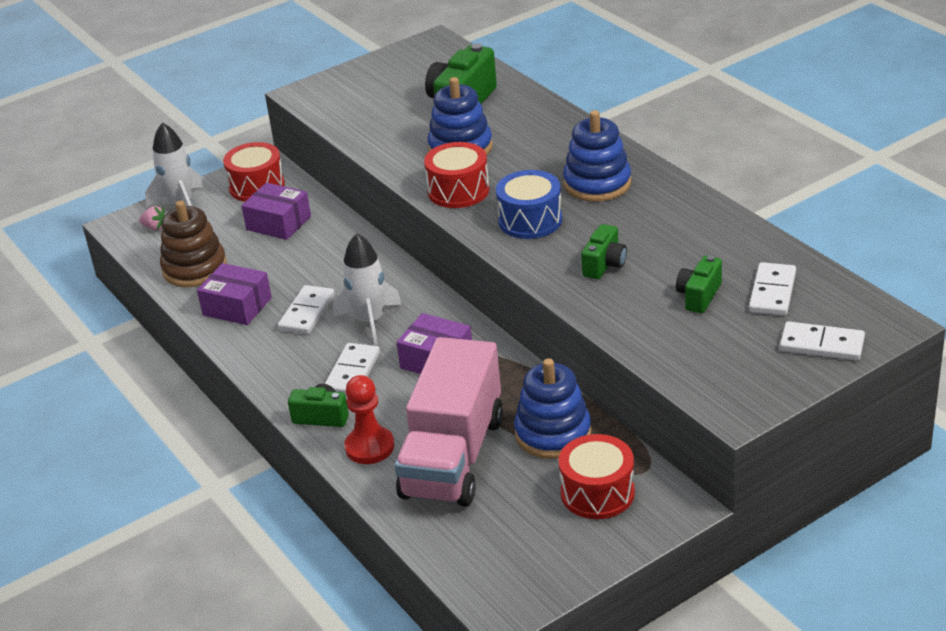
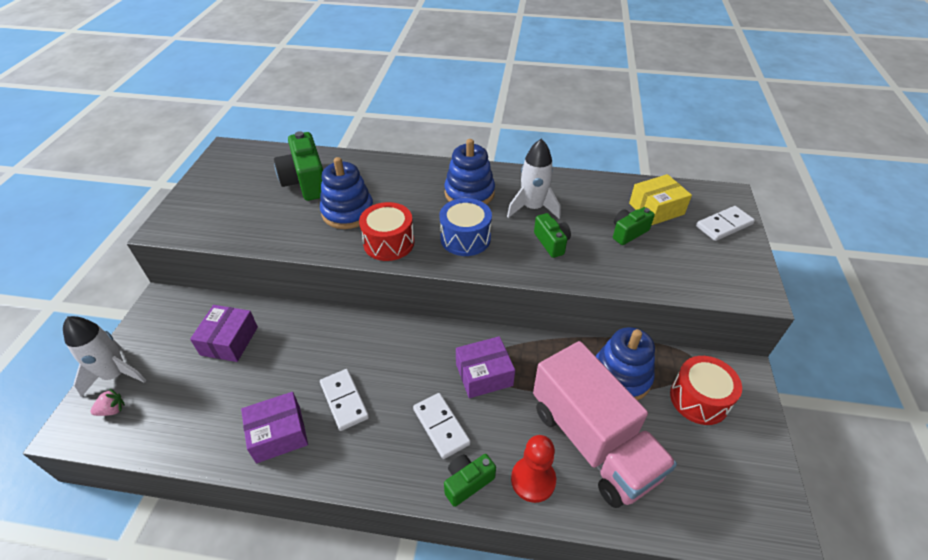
camera: 50 degrees left, 10 degrees up
brown stacking toy [160,200,227,287] -> none
red drum [223,142,285,202] -> none
purple box [241,183,311,240] -> purple box turned 60 degrees counterclockwise [190,305,258,362]
white rocket [333,233,402,345] -> white rocket moved to [507,139,560,219]
green camera [676,256,722,313] -> green camera turned 75 degrees clockwise [613,207,655,245]
white domino [749,262,796,316] -> yellow box [629,174,692,225]

